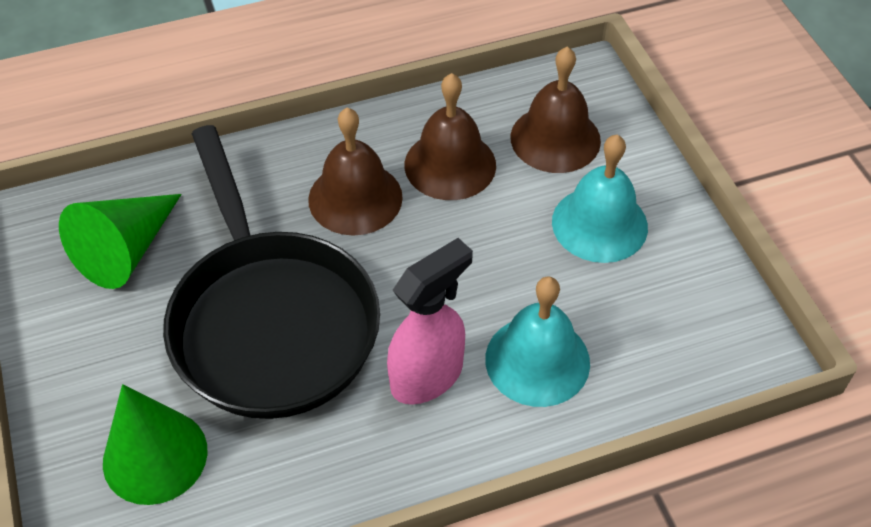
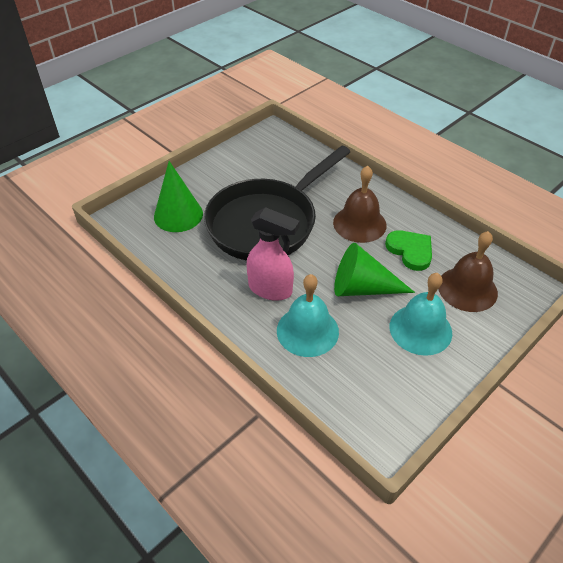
camera: 65 degrees right, 5 degrees down
green cone [59,194,182,289] -> green cone moved to [334,243,415,296]
brown bell [405,73,496,200] -> green heart [385,230,432,271]

